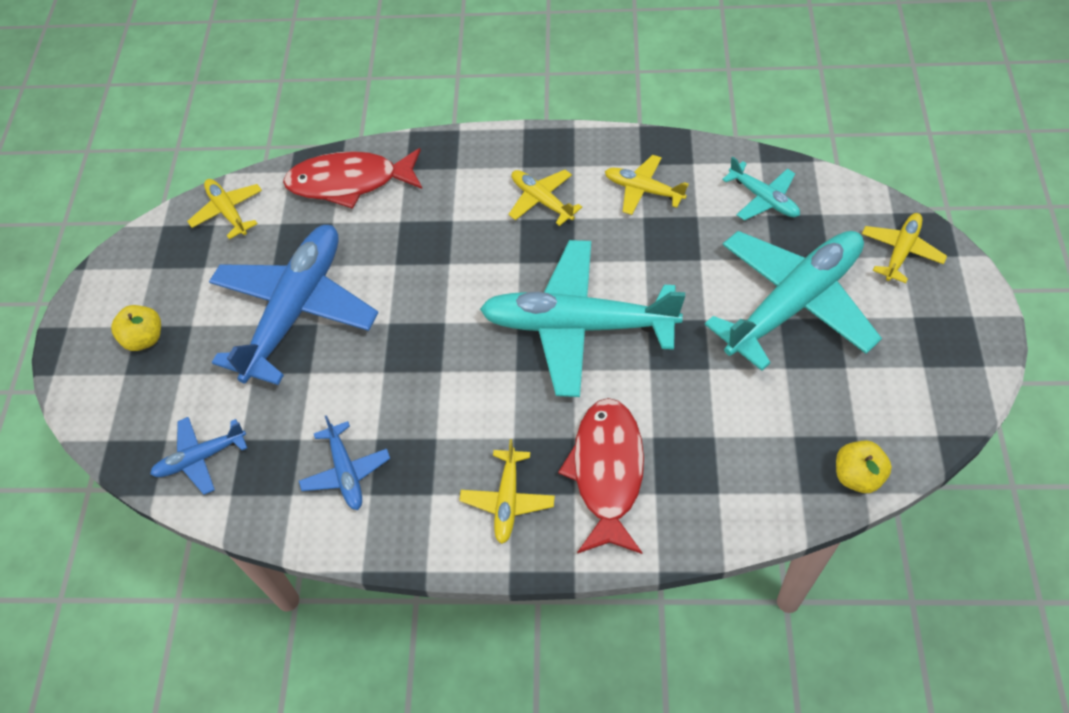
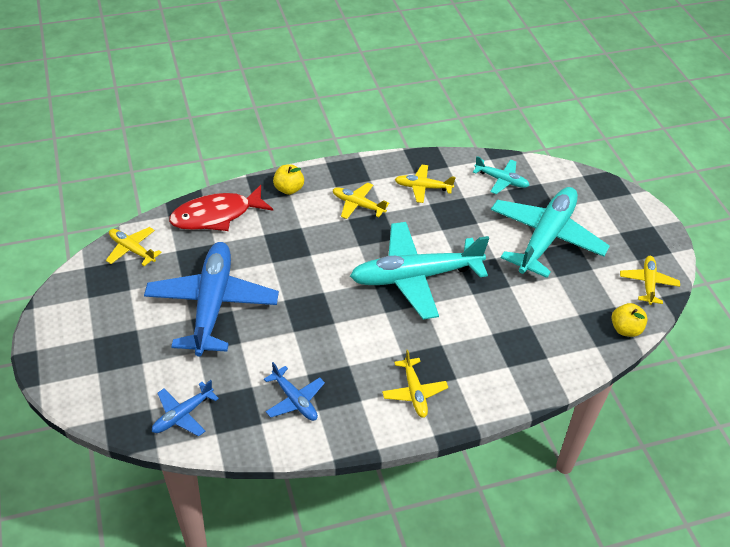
camera: 25 degrees left, 10 degrees down
yellow apple [111,305,161,351] -> yellow apple moved to [273,165,304,195]
red fish [558,398,644,554] -> none
yellow plane [862,213,947,283] -> yellow plane moved to [620,256,680,305]

